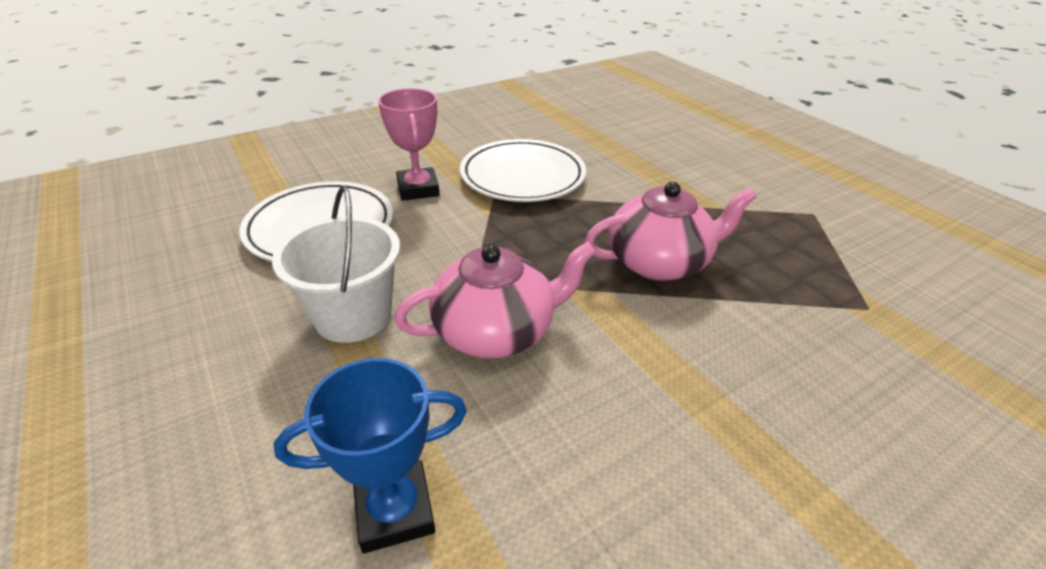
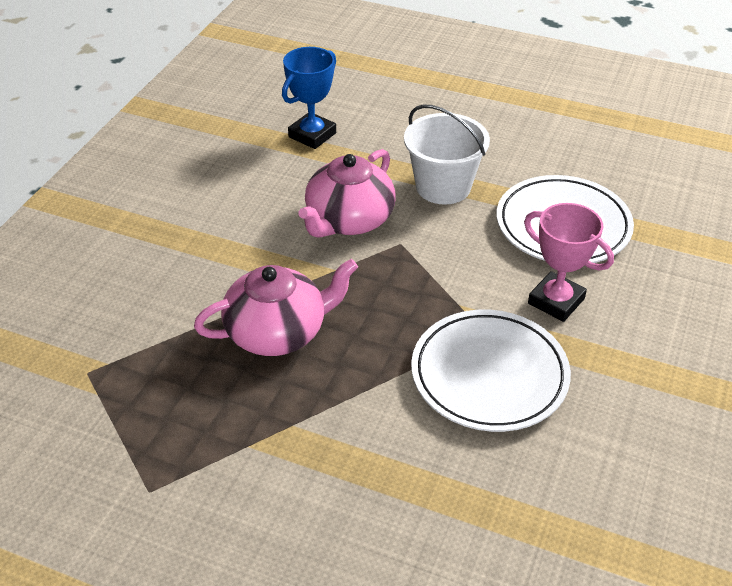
camera: 145 degrees right, 5 degrees up
pink teapot [585,182,757,281] -> pink teapot turned 150 degrees counterclockwise [194,259,358,356]

